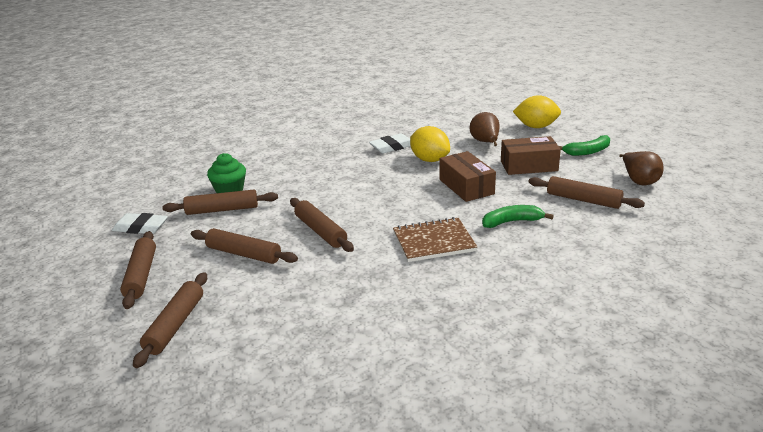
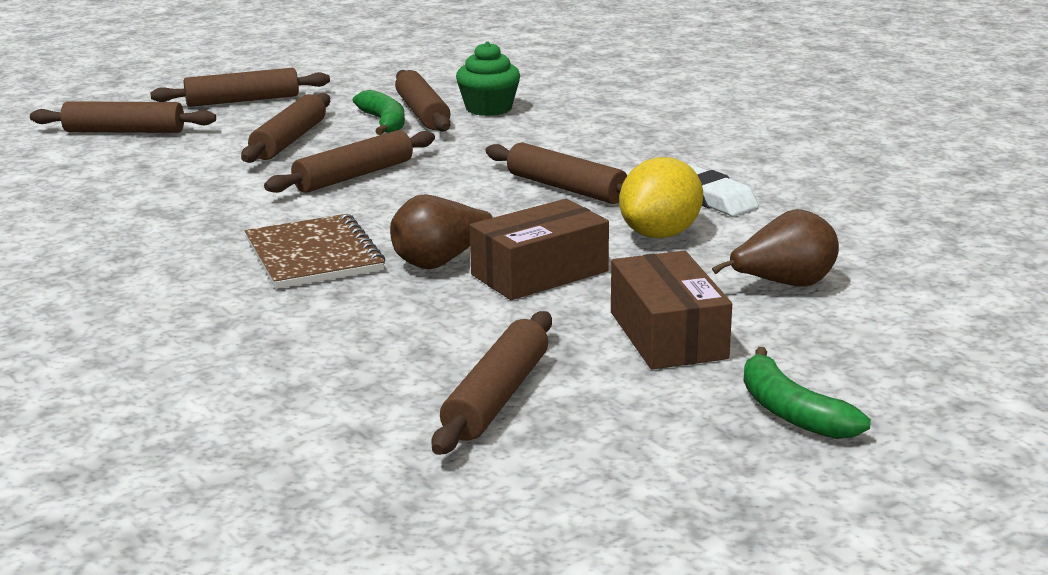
camera: 80 degrees right, 5 degrees down
white eraser [112,213,168,234] -> none
green banana [482,205,554,228] -> green banana moved to [353,90,405,135]
yellow lemon [513,95,561,128] -> none
brown pear [619,151,664,185] -> brown pear moved to [390,194,493,269]
none -> brown rolling pin [486,142,627,204]

